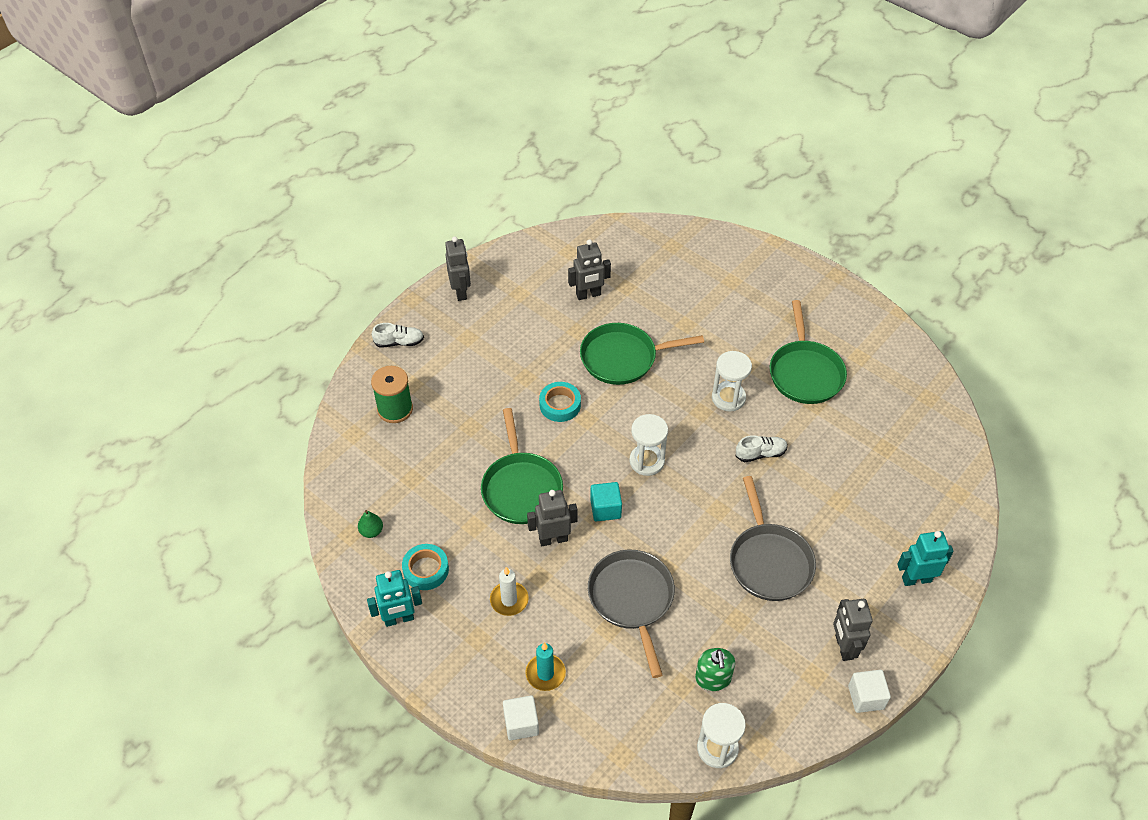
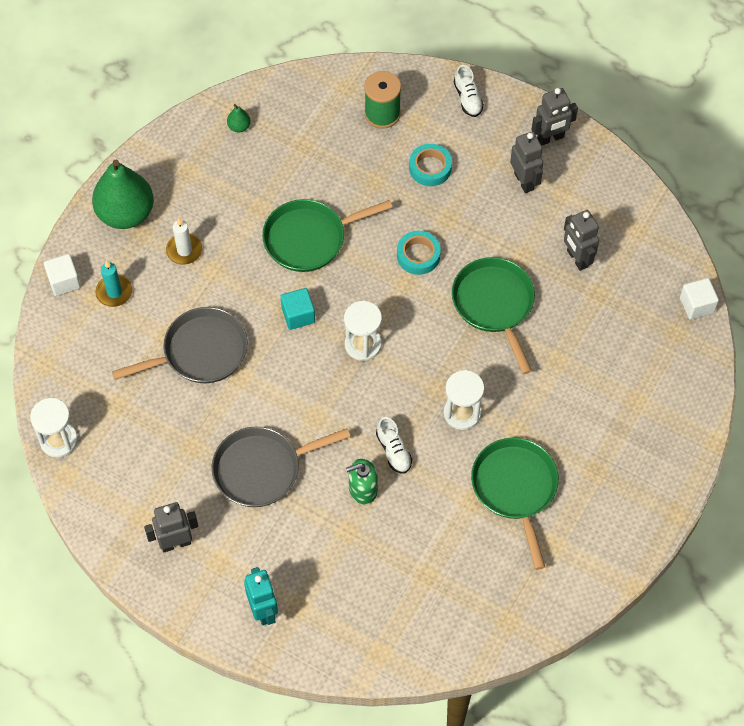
camera: 80 degrees right, 10 degrees up
turquoise robot [367,570,422,627] -> none
turquoise tape [402,544,449,590] -> turquoise tape moved to [409,144,452,186]
grey robot [527,490,577,546] -> grey robot moved to [510,132,543,193]
green soap dispenser [695,648,735,691] -> green soap dispenser moved to [346,459,378,505]
green pan [770,300,847,404] -> green pan turned 90 degrees clockwise [471,438,559,570]
white cube [848,670,891,713] -> white cube moved to [680,278,719,320]
none -> green pear [92,159,154,229]

